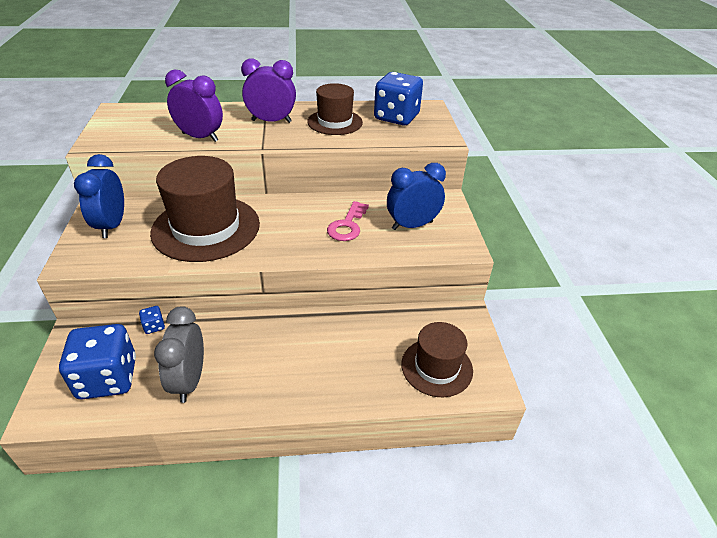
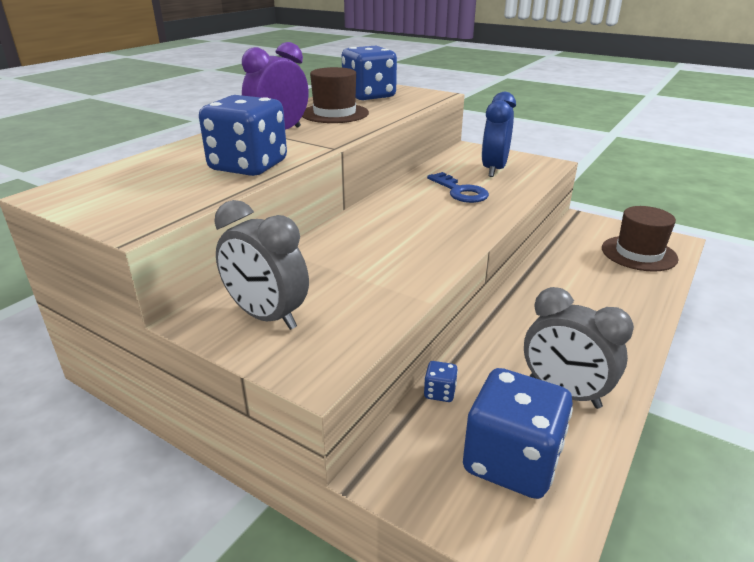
camera: 50 degrees left, 10 degrees down
blue clock [74,154,124,238] -> grey clock [214,200,309,330]
brown hat [150,156,260,262] -> none
purple clock [165,69,223,142] -> blue dice [199,95,287,176]
pink key [327,201,369,241] -> blue key [427,172,489,203]

